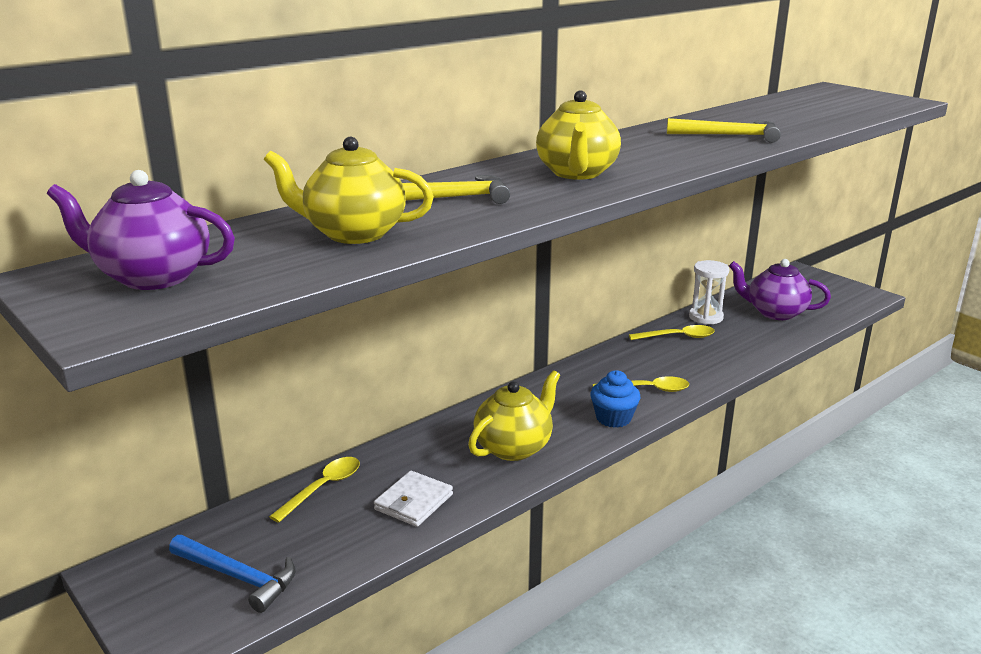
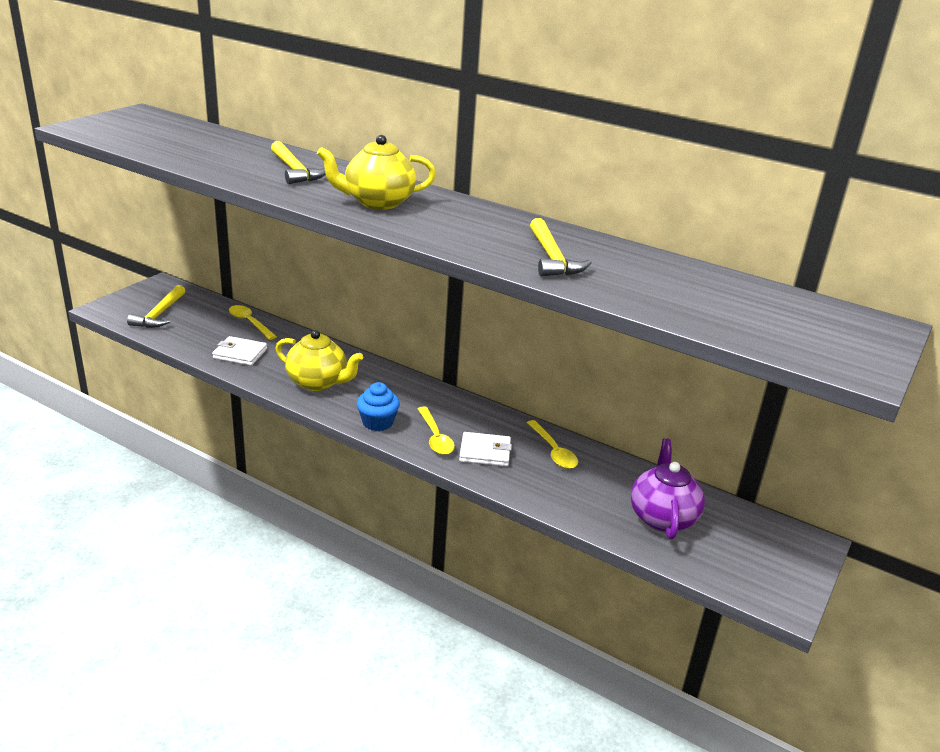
camera: 70 degrees right, 5 degrees up
purple teapot [47,170,235,290] -> none
blue hammer [169,535,296,613] -> yellow hammer [127,285,185,328]
yellow teapot [264,137,434,244] -> none
yellow spoon [269,457,360,523] -> yellow spoon turned 150 degrees counterclockwise [229,305,277,340]
white hourglass [689,260,729,325] -> none
none -> white wallet [459,432,512,467]

